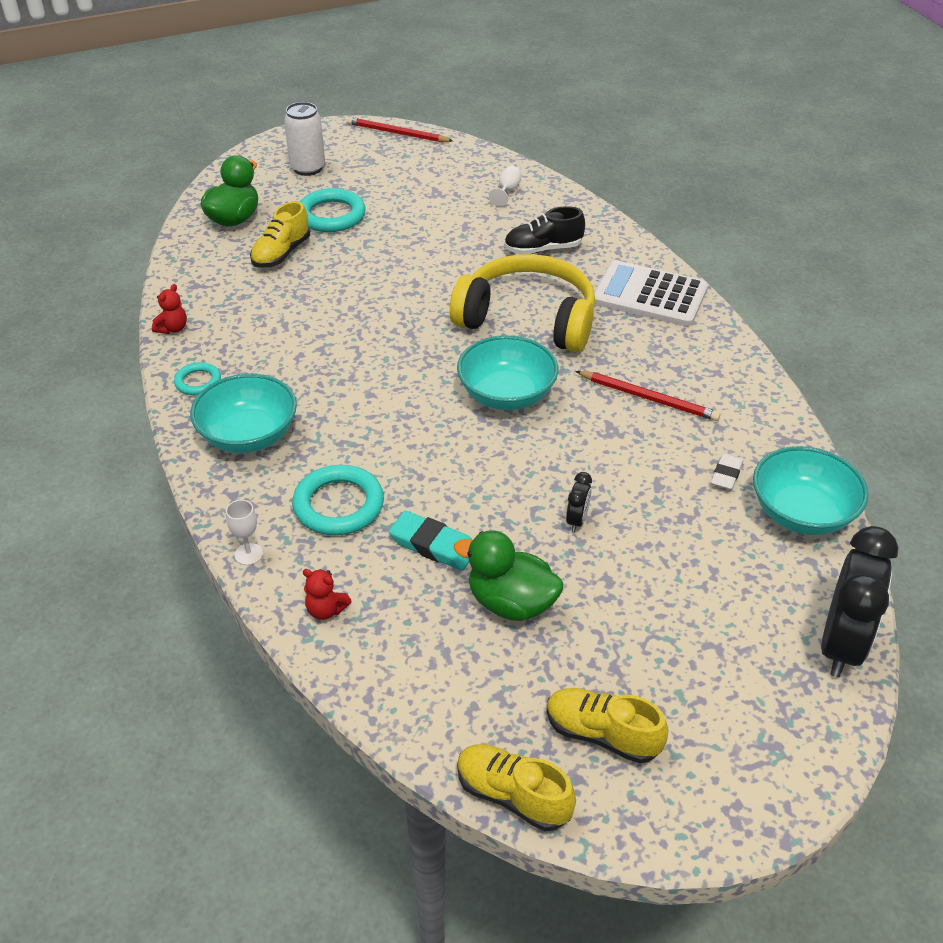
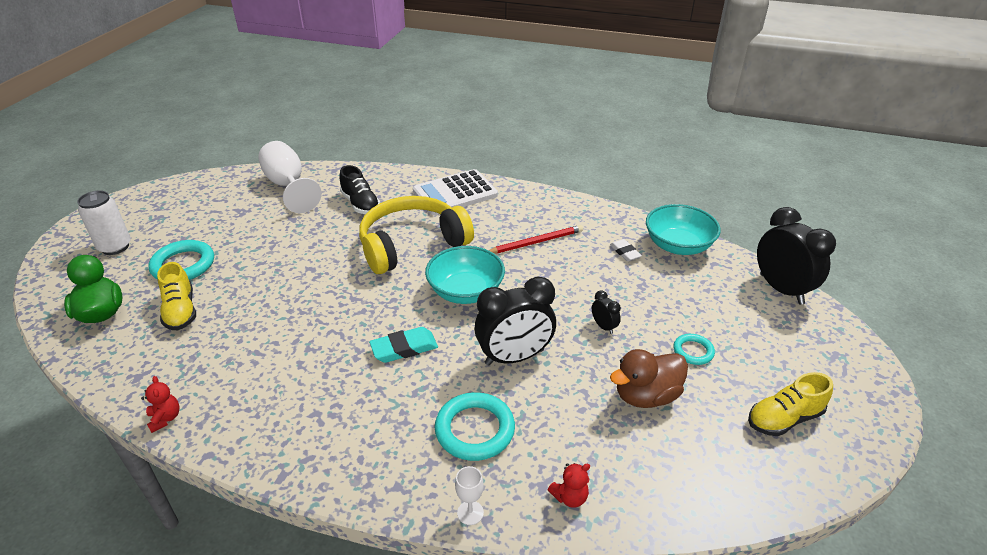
camera: 50 degrees left, 5 degrees down
turquoise ring [174,362,221,395] -> turquoise ring moved to [673,334,715,365]
turquoise bowl [190,374,297,453] -> none
red pencil [347,117,453,142] -> none
turquoise eraser [389,511,472,571] -> turquoise eraser moved to [369,327,438,363]
green duck [453,530,564,621] -> brown duck [610,349,688,408]
yellow shoe [457,744,576,831] -> none
white goblet [489,166,522,207] -> white goblet [258,141,322,213], size x2.32
black shoe [504,206,585,254] -> black shoe turned 60 degrees counterclockwise [339,165,380,214]
none -> black clock [474,277,556,366]

